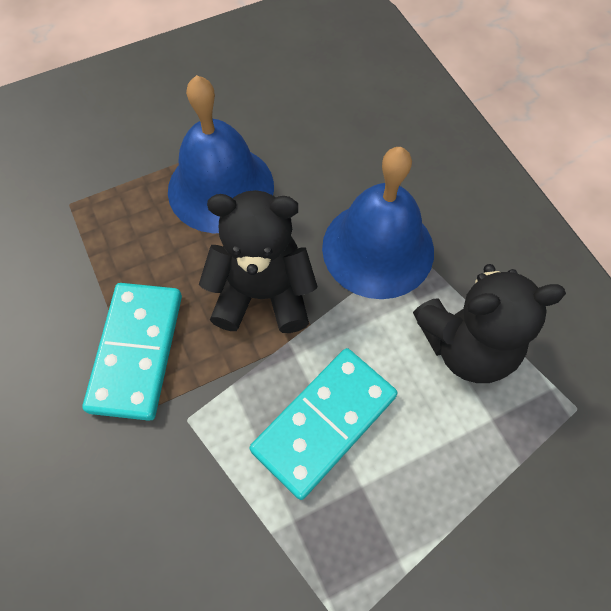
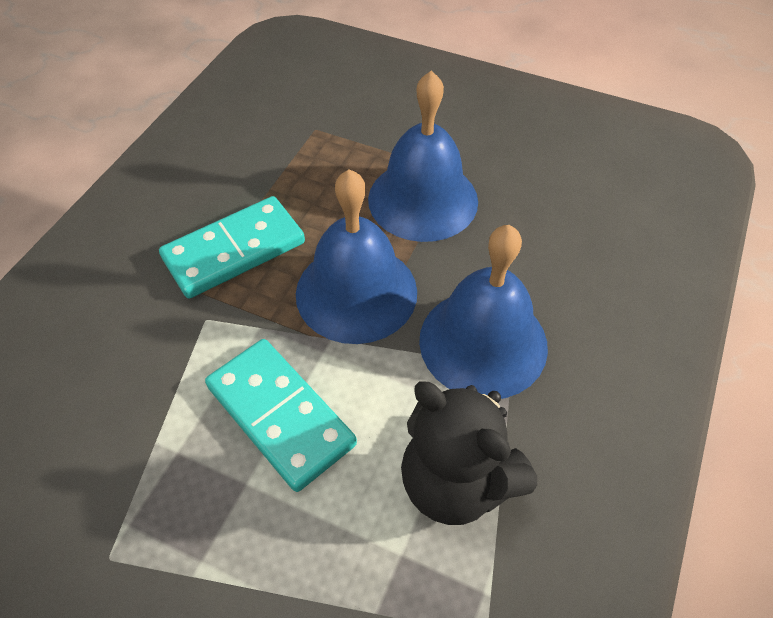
camera: 50 degrees right, 10 degrees down
black teddy bear [199,190,317,333] -> blue bell [296,169,417,344]
turquoise domino [250,348,398,500] -> turquoise domino turned 45 degrees clockwise [205,339,357,492]

